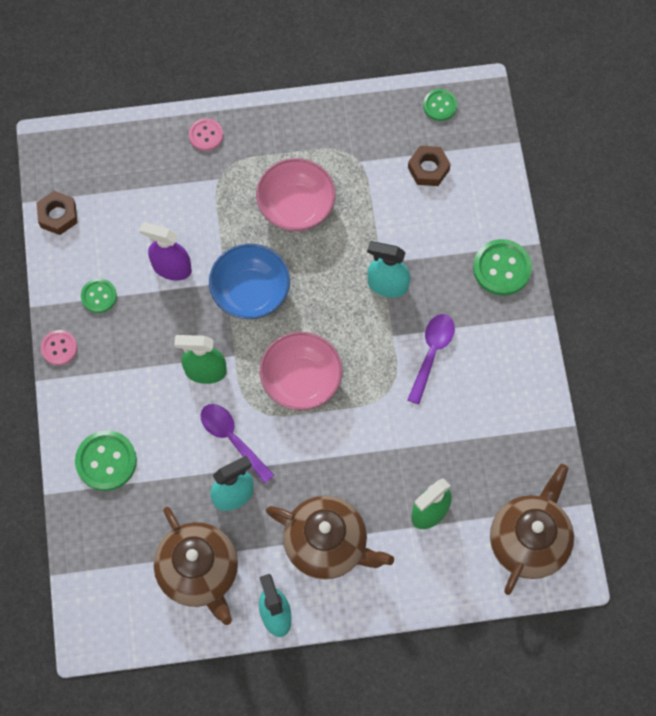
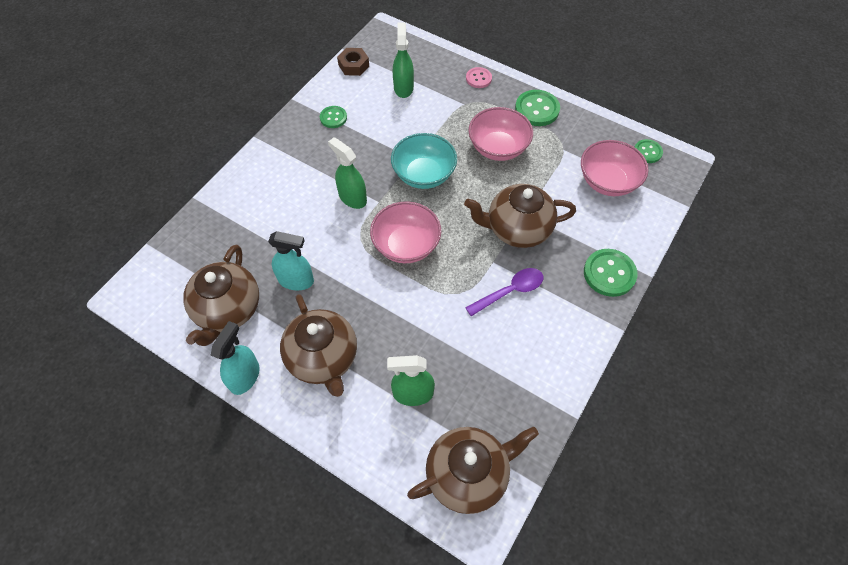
camera: 40 degrees right, 10 degrees down
pink button [41,330,77,365] -> none
green button [75,430,137,491] -> green button moved to [515,90,560,126]
purple spray bottle [139,222,192,281] -> none
purple spoon [201,404,274,484] -> none
blue bowl [209,244,290,319] -> turquoise bowl [391,133,457,189]
turquoise spray bottle [367,241,410,298] -> brown teapot [464,184,576,248]
brown nut [408,146,451,186] -> pink bowl [581,140,648,196]
none -> green spray bottle [393,22,414,98]

